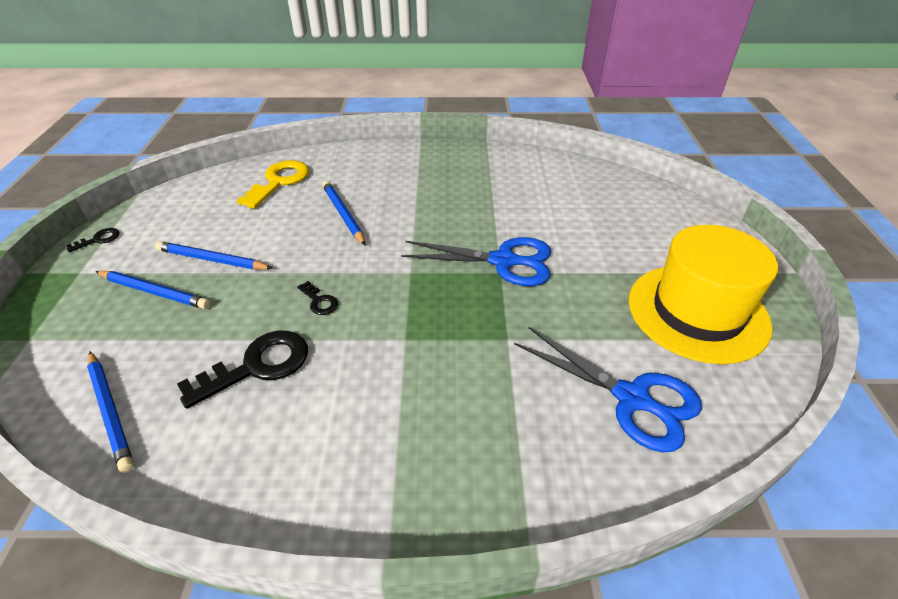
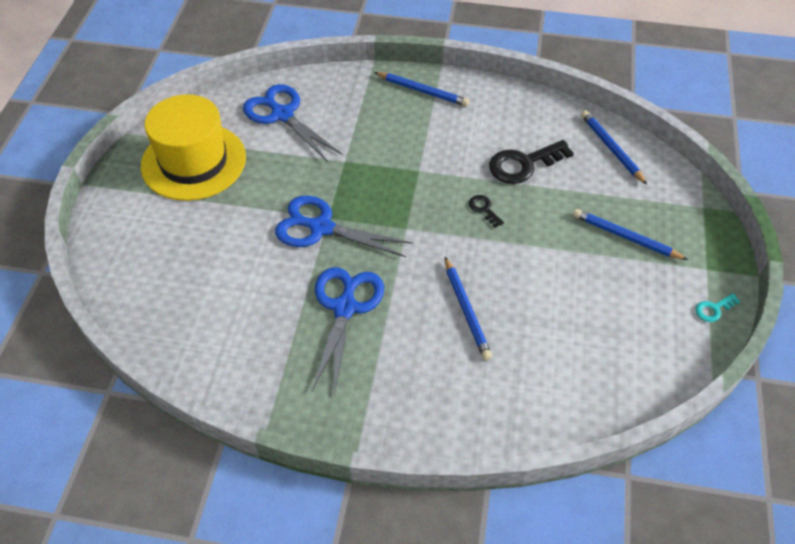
camera: 170 degrees left, 10 degrees up
black key [66,228,120,252] -> turquoise key [696,293,740,322]
blue pencil [155,241,273,270] -> blue pencil moved to [374,72,470,106]
yellow key [237,160,309,209] -> none
none -> blue scissors [312,267,384,395]

